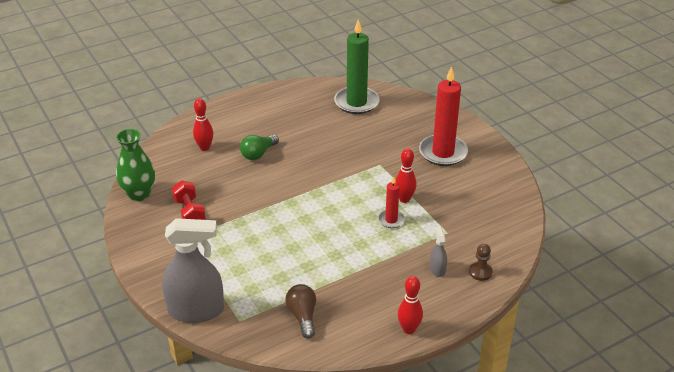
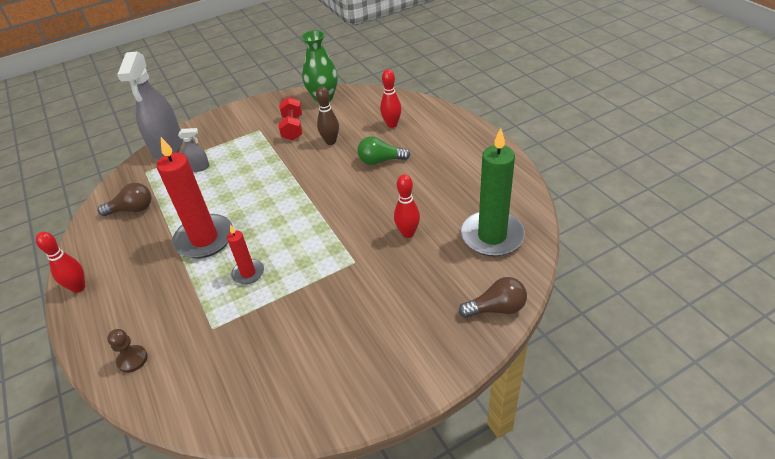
camera: 95 degrees right, 5 degrees up
red dumbbell [172,180,206,220] -> red dumbbell turned 75 degrees counterclockwise [278,97,302,141]
green light bulb [240,134,279,160] -> green light bulb turned 45 degrees counterclockwise [358,136,410,165]
red bowling pin [395,148,417,203] -> red bowling pin moved to [394,174,420,238]
red candle [419,66,468,166] -> red candle moved to [157,137,233,258]
grey spray bottle [430,226,447,277] -> grey spray bottle moved to [178,128,209,172]
none -> brown bowling pin [316,86,339,145]
none -> brown light bulb [459,277,527,318]

